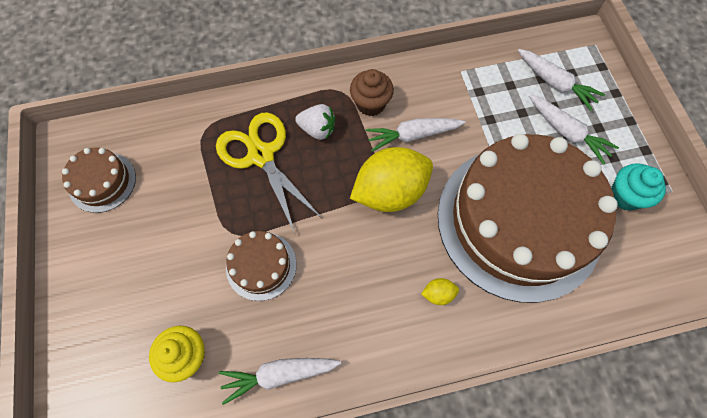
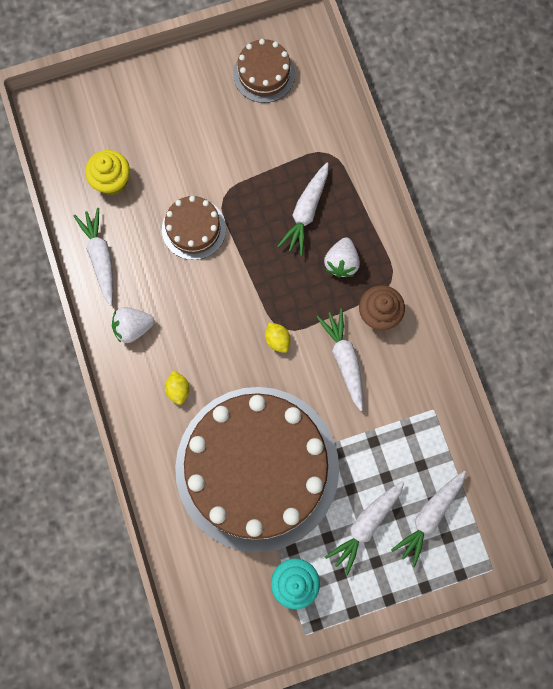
camera: 85 degrees right, 10 degrees up
yellow scissors [216,112,322,233] -> white carrot [278,162,328,256]
yellow lemon [350,147,433,212] -> yellow lemon [265,323,291,353], size x0.40
none -> white strawberry [112,307,155,343]

